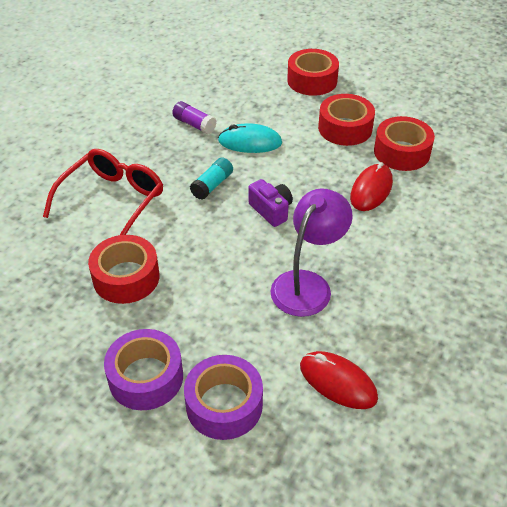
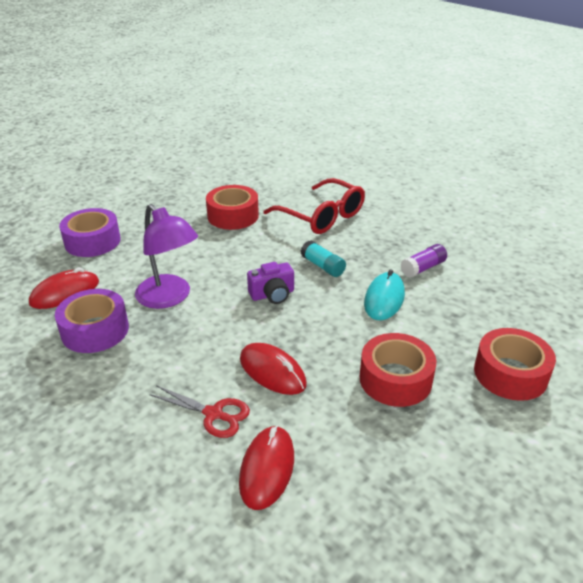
camera: 105 degrees right, 10 degrees down
purple tape [104,329,183,410] -> purple tape moved to [55,289,129,353]
red tape [374,116,435,171] -> none
none -> red scissors [149,385,250,438]
none -> red mouse [239,425,294,510]

